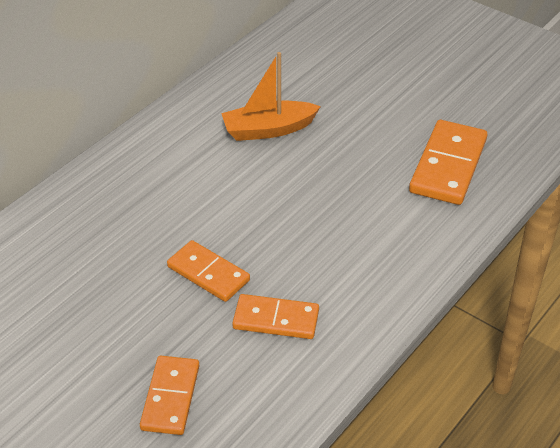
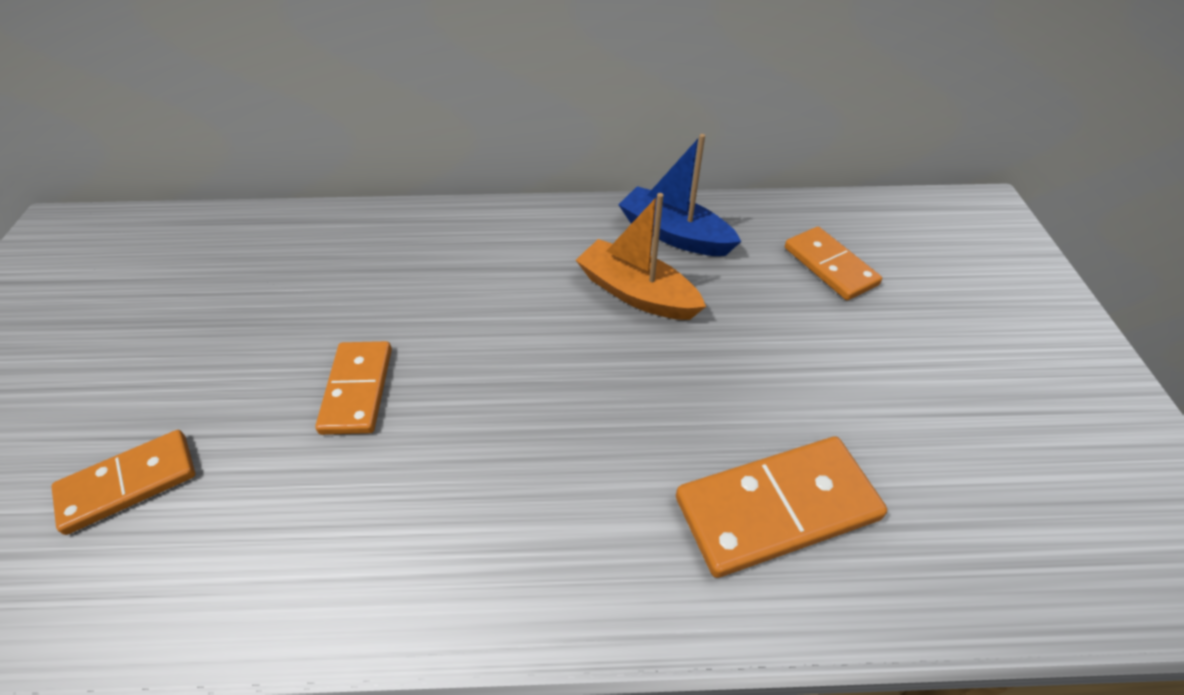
camera: 50 degrees right, 5 degrees up
orange domino [232,294,319,339] -> orange domino moved to [785,227,882,300]
none -> blue boat [618,134,741,256]

